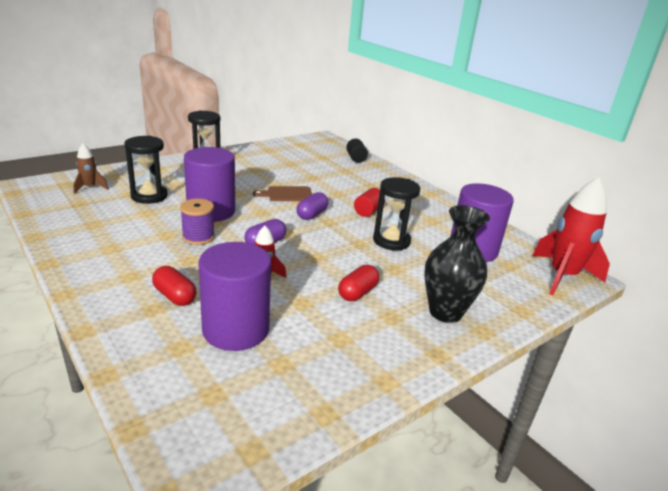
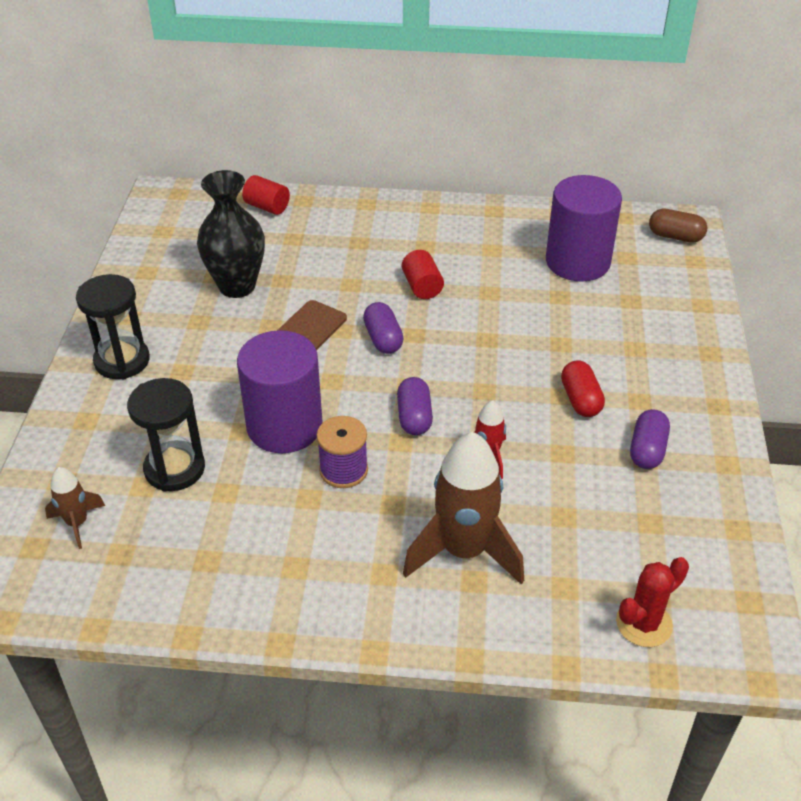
camera: 45 degrees left, 15 degrees up
red capsule [152,266,197,306] -> brown rocket [403,432,524,585]
purple cylinder [198,242,271,351] -> none
black cylinder [346,139,368,163] -> red cylinder [242,175,290,215]
black hourglass [373,177,420,250] -> none
black vase [424,205,490,323] -> black vase moved to [197,170,265,298]
red rocket [532,177,610,295] -> brown capsule [649,208,707,243]
none -> red cactus [616,557,689,647]
none -> purple capsule [630,409,670,469]

